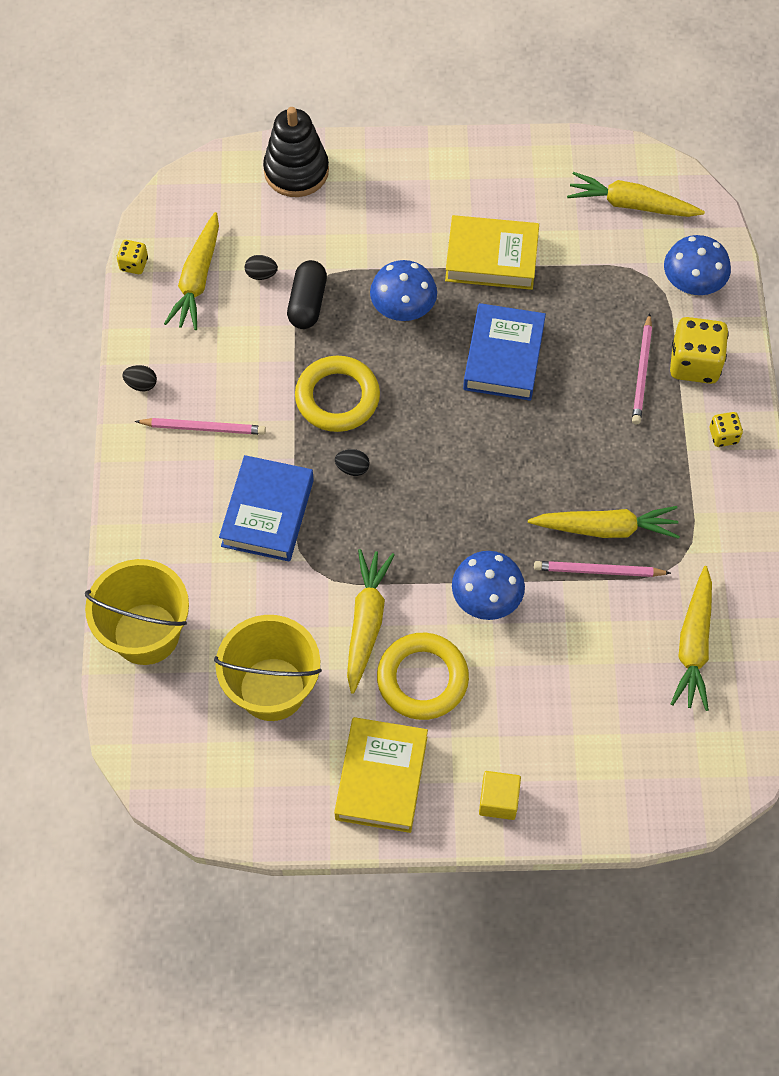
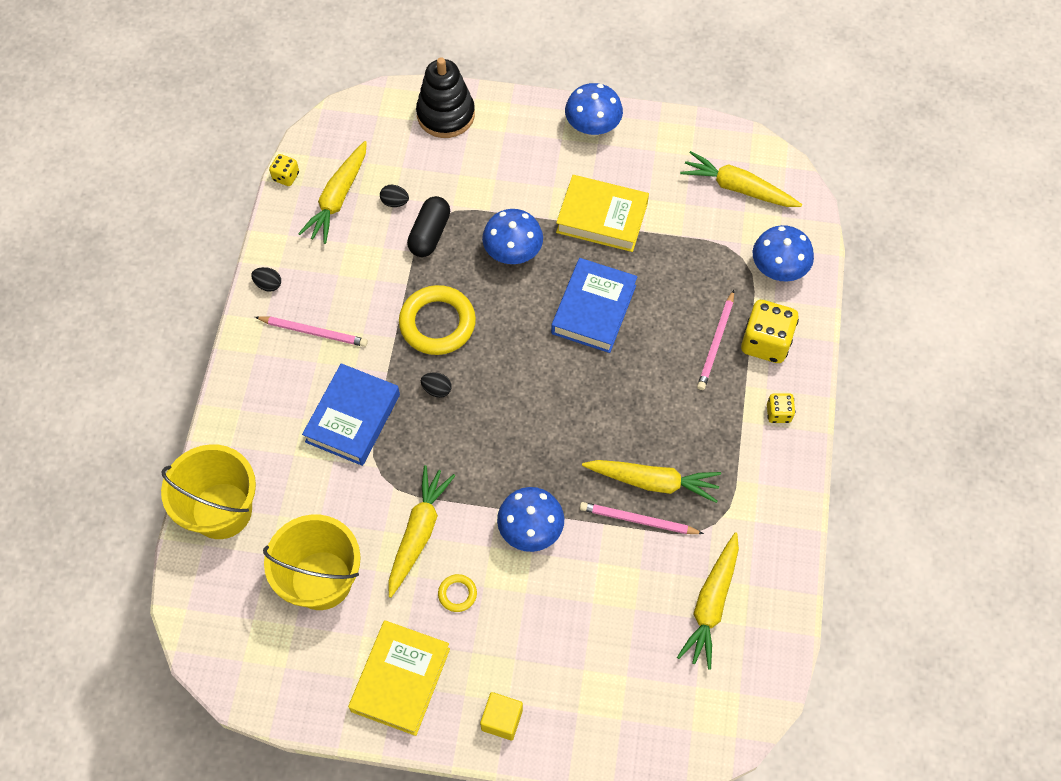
camera: 10 degrees right, 0 degrees up
yellow ring [377,633,469,720] -> yellow ring [438,574,477,612], size x0.46
none -> blue mushroom [565,83,623,137]

